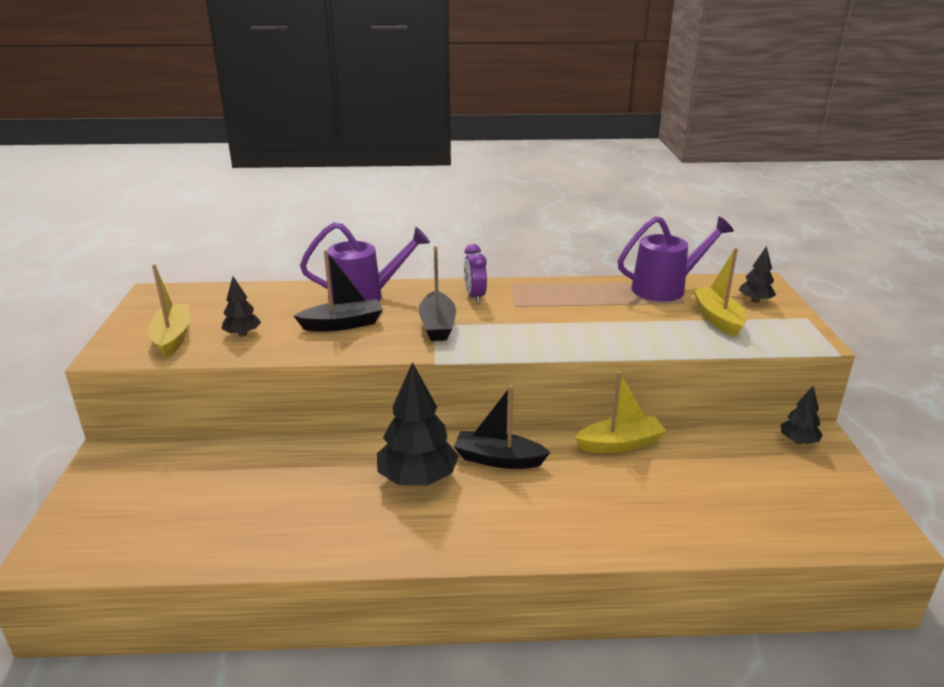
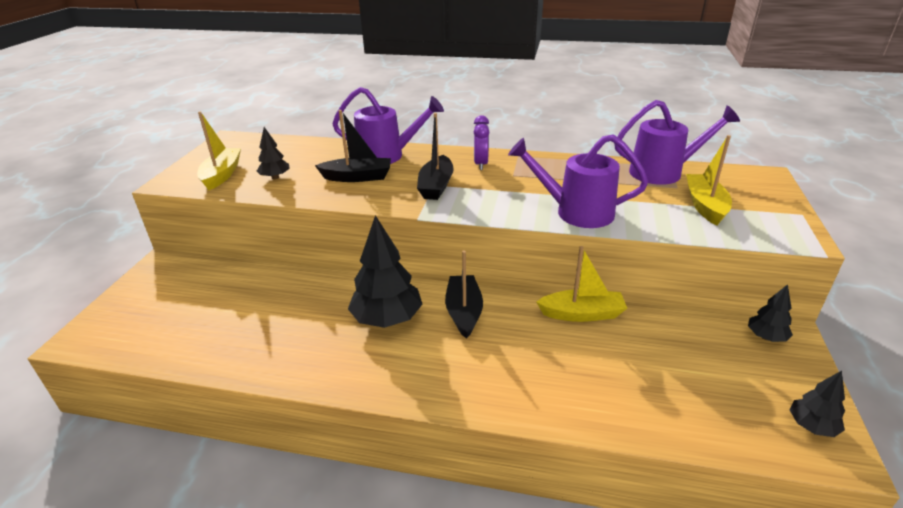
camera: 15 degrees right, 5 degrees up
black boat [454,385,550,469] -> black boat turned 60 degrees clockwise [445,250,483,339]
black tree [739,246,776,303] -> black tree moved to [790,371,845,437]
none -> purple watering can [508,134,648,228]

